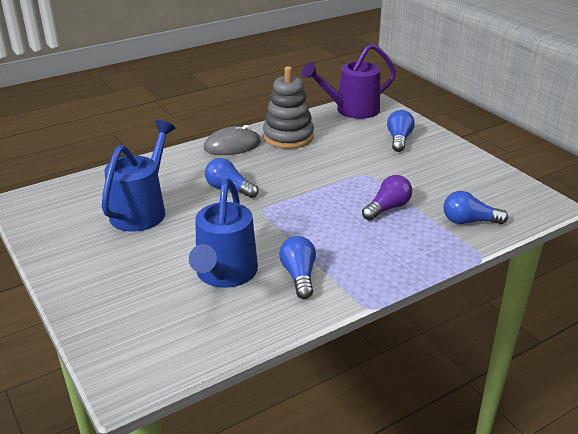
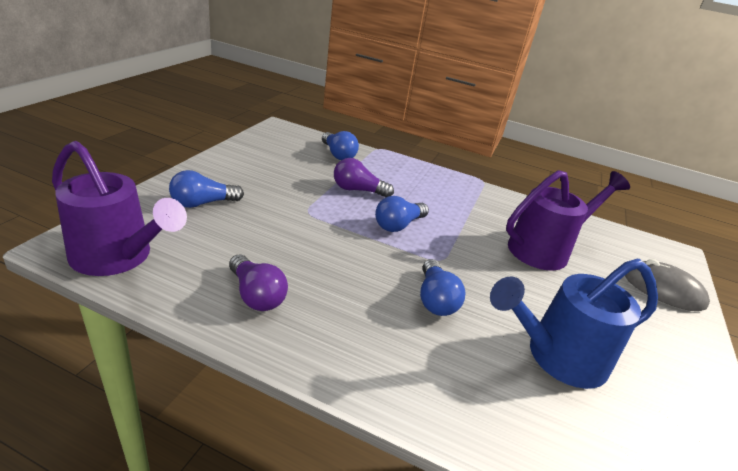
camera: 130 degrees left, 0 degrees up
blue watering can [189,178,258,288] -> purple watering can [506,170,630,271]
grey mouse [204,125,261,155] -> grey mouse moved to [625,259,710,311]
grey stacking toy [263,66,314,149] -> purple light bulb [229,255,288,311]
blue light bulb [279,236,316,299] -> blue light bulb moved to [375,196,429,232]

